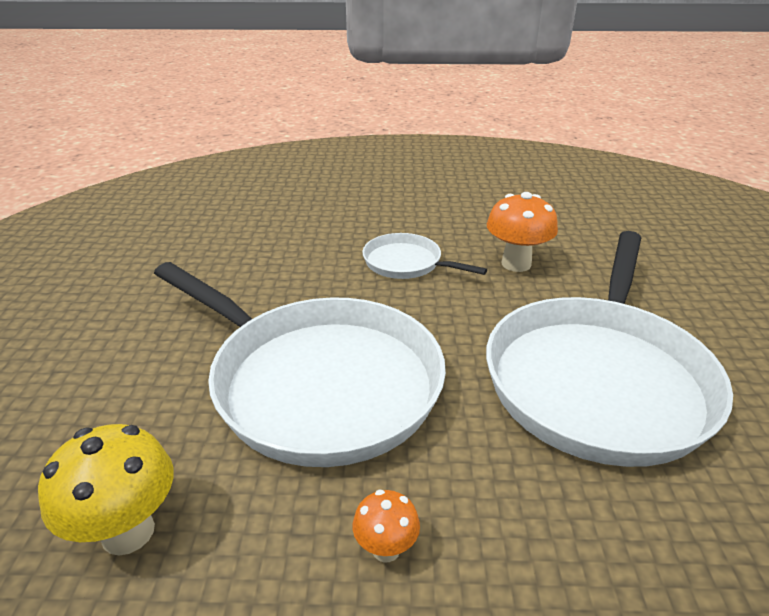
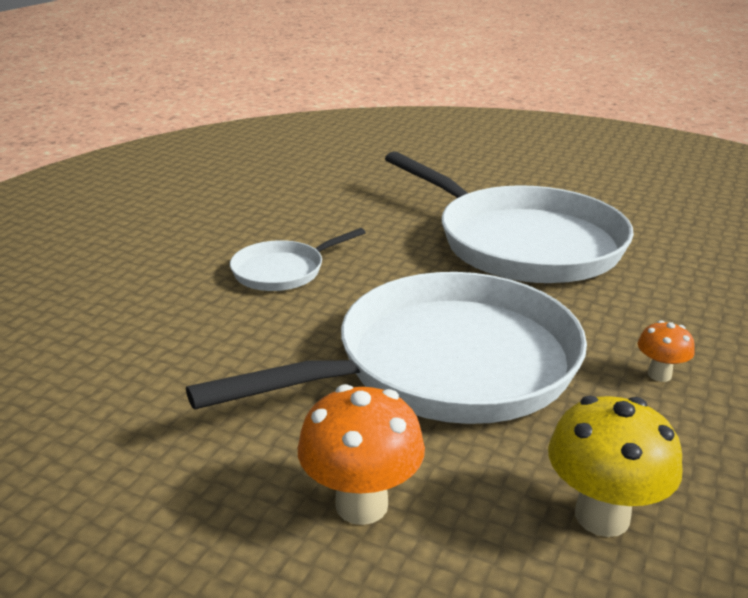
camera: 65 degrees left, 5 degrees down
orange mushroom [487,192,558,272] -> orange mushroom moved to [298,384,425,525]

